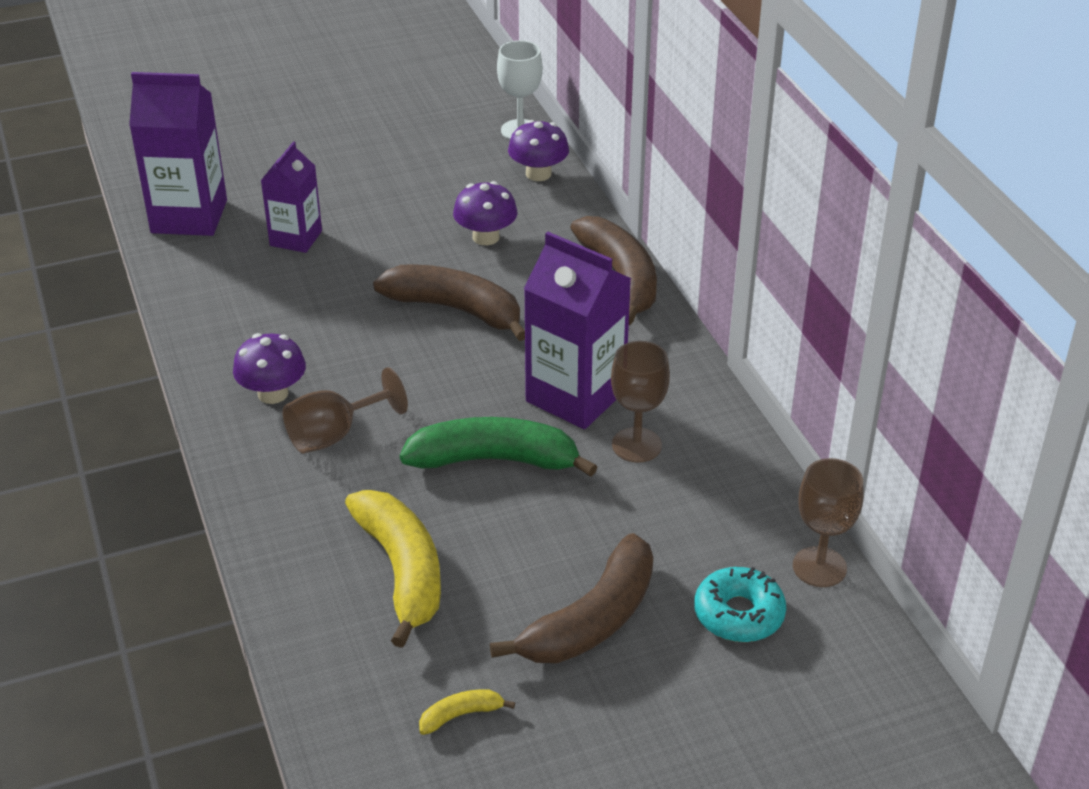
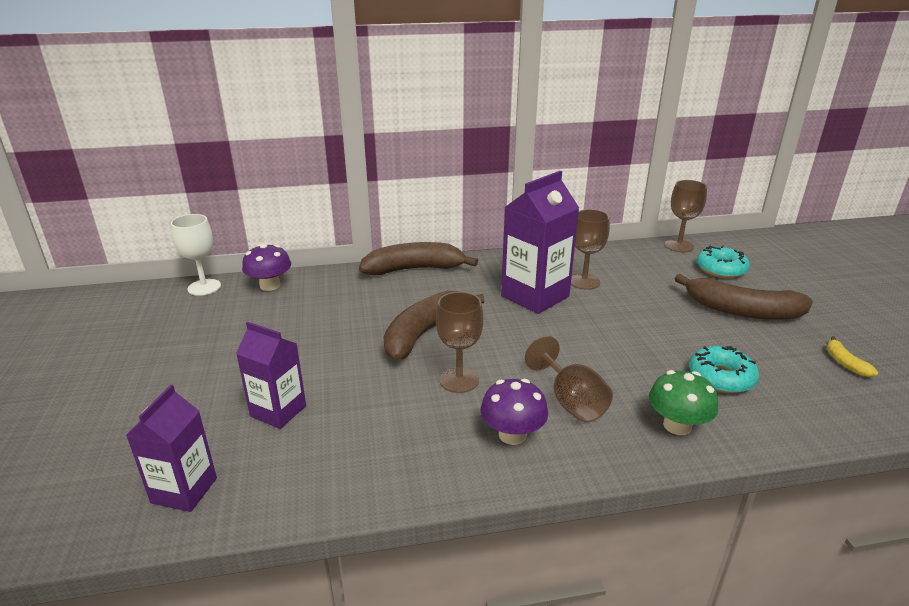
camera: 80 degrees left, 10 degrees down
purple carton [129,72,227,236] -> purple carton [126,385,217,512], size x0.62
yellow banana [345,490,441,648] -> turquoise donut [689,346,759,393]
green banana [400,417,597,477] -> none
purple mushroom [453,181,518,245] -> none
brown banana [490,533,653,663] -> brown banana turned 150 degrees clockwise [675,274,813,320]
none -> brown goblet [436,292,483,393]
none -> green mushroom [649,370,718,435]

